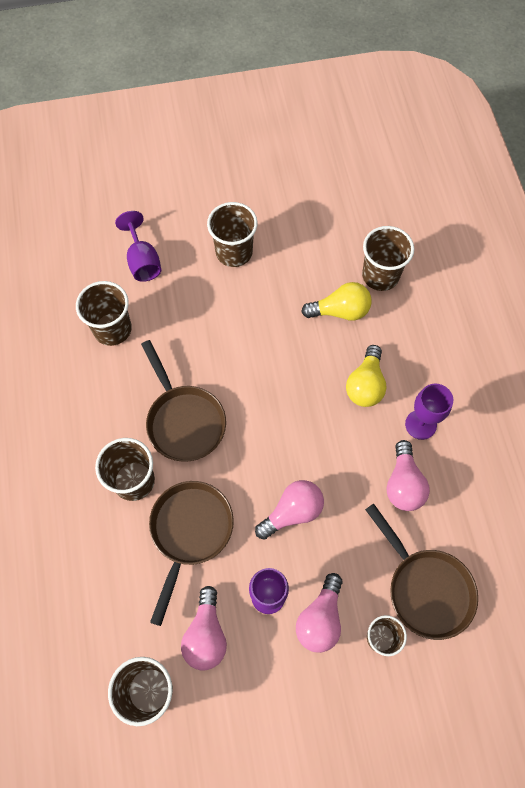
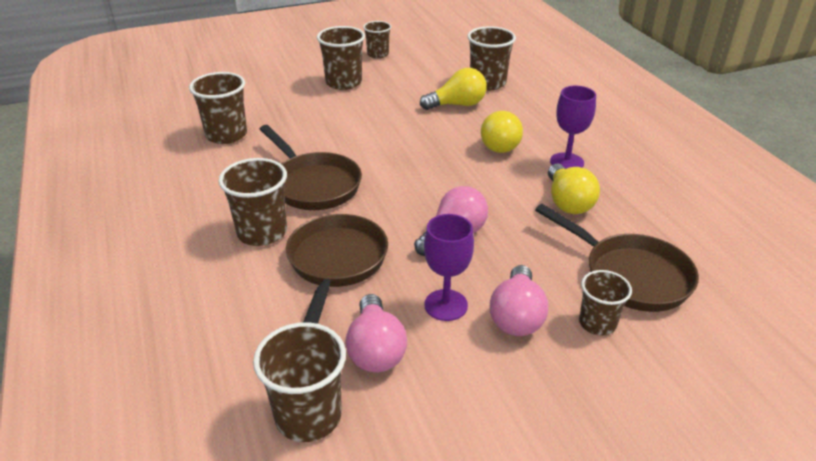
camera: 10 degrees left, 30 degrees down
purple goblet [115,211,161,282] -> none
pink light bulb [387,440,430,511] -> yellow light bulb [548,164,600,214]
none -> brown cup [363,21,391,59]

